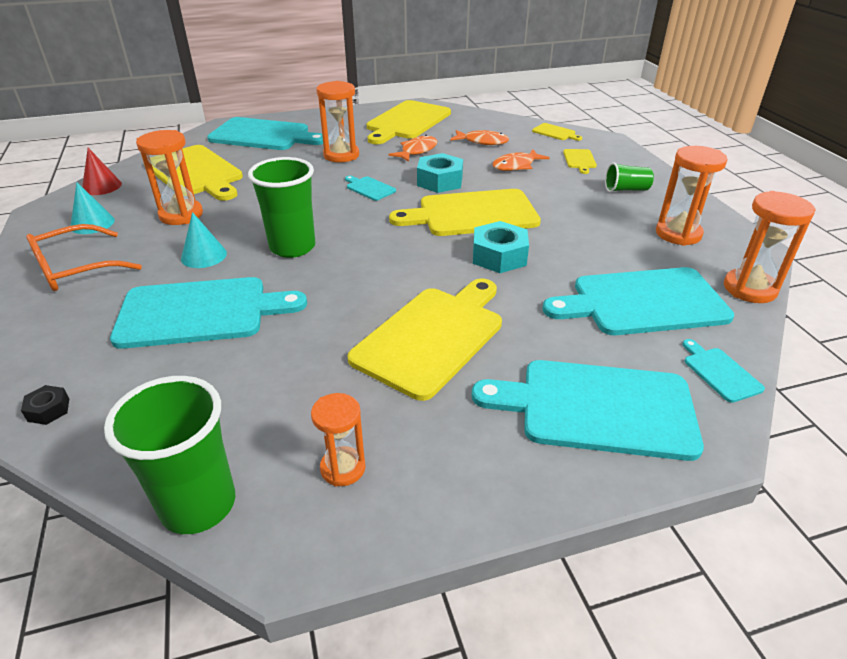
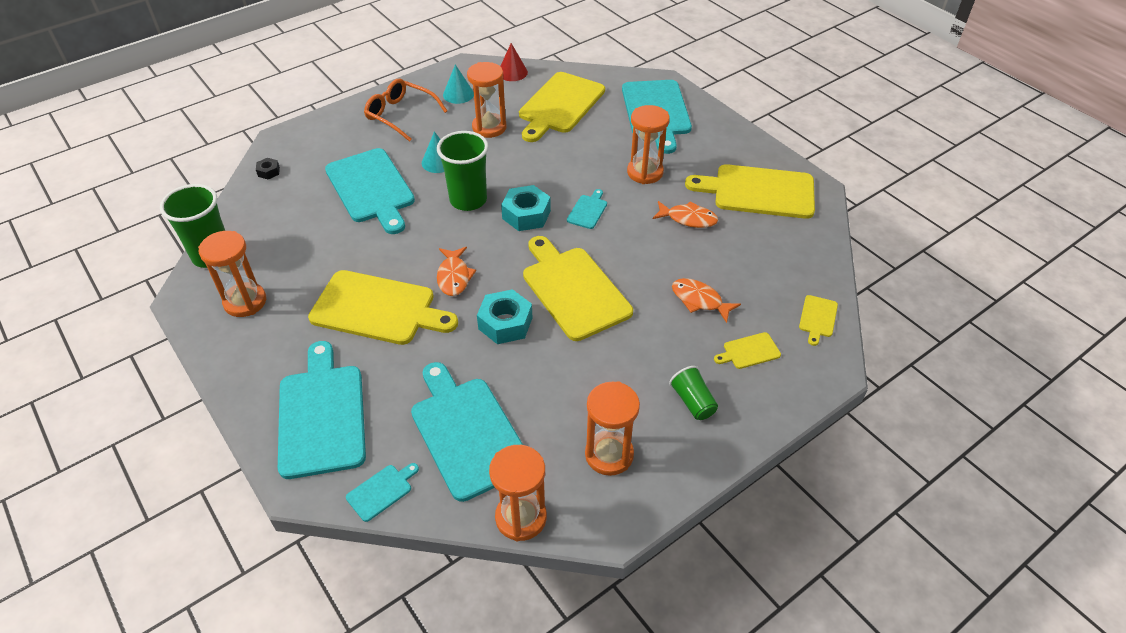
camera: 70 degrees right, 10 degrees up
orange hourglass [311,393,366,487] -> orange hourglass [198,231,266,317], size x1.56
turquoise nut [417,153,463,193] -> turquoise nut moved to [501,185,551,231]
orange fish [450,130,509,145] -> orange fish moved to [437,247,476,296]

